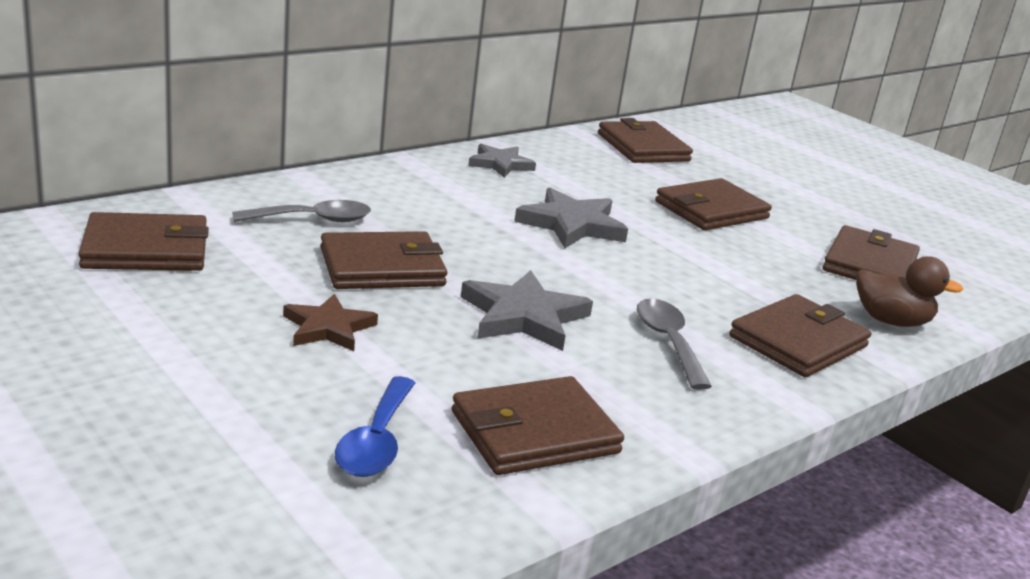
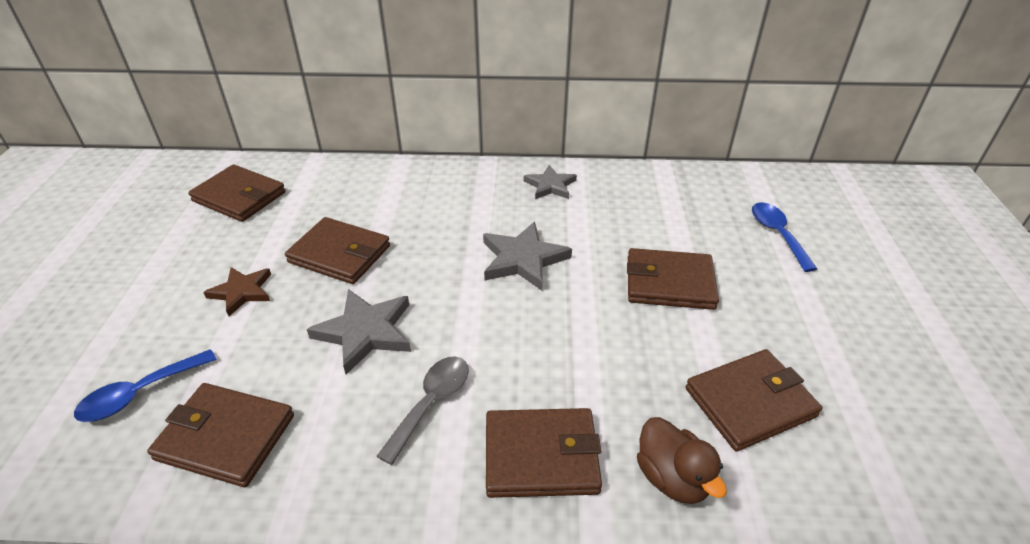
camera: 45 degrees right, 15 degrees up
grey spoon [232,200,371,222] -> none
brown wallet [598,118,693,163] -> none
none -> blue spoon [752,203,817,272]

